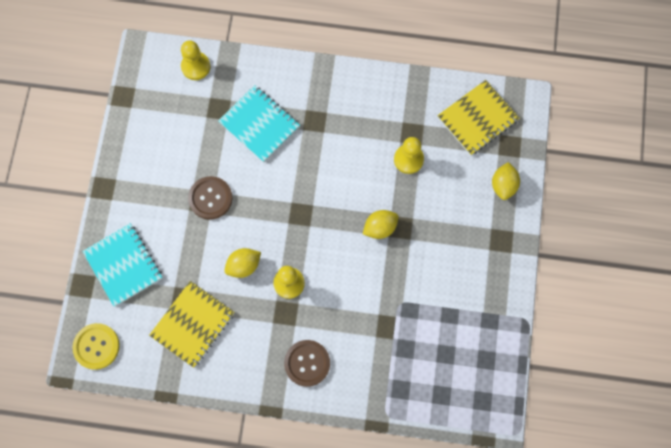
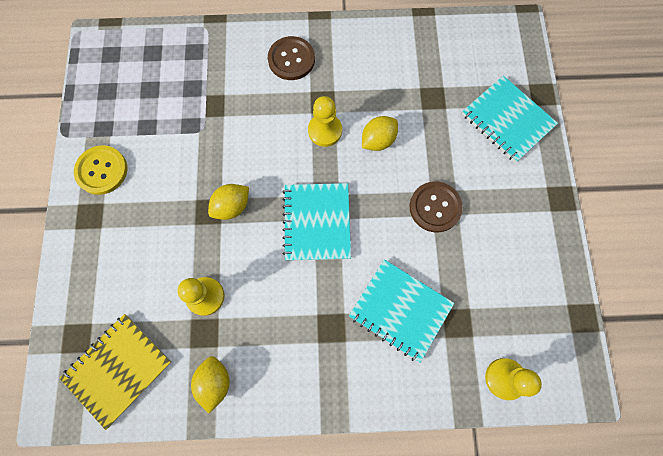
camera: 170 degrees right, 0 degrees up
yellow button [72,323,120,370] -> yellow button moved to [74,145,127,195]
yellow notebook [149,281,234,368] -> none
yellow lemon [492,162,520,200] -> yellow lemon moved to [191,356,230,413]
none -> turquoise notebook [283,183,351,261]

